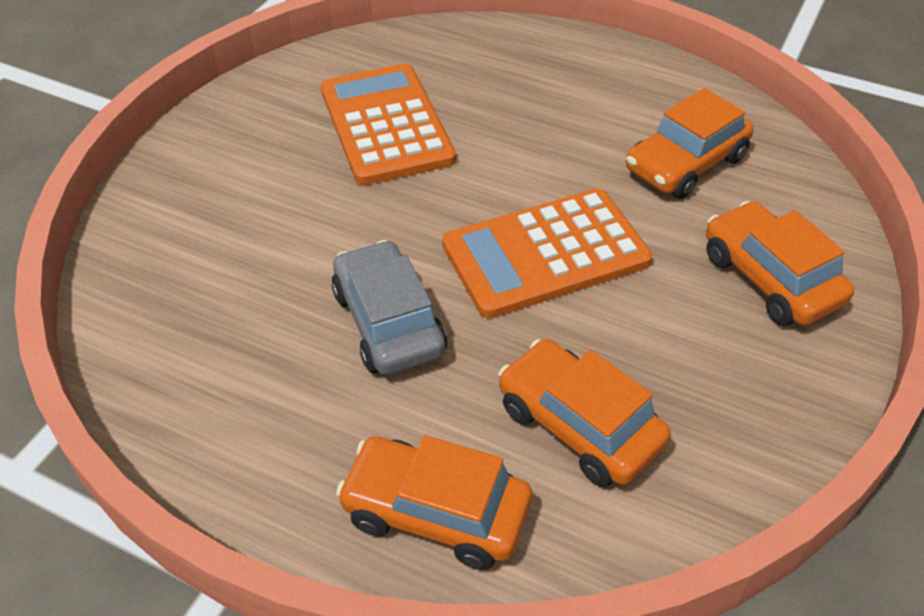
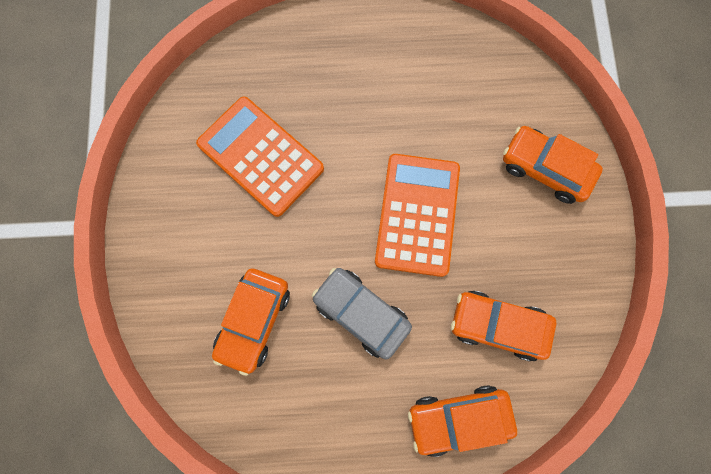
camera: 30 degrees left, 30 degrees up
orange calculator [442,188,652,318] -> orange calculator turned 150 degrees clockwise [375,154,460,277]
orange car [626,88,754,199] -> orange car moved to [212,269,290,376]

